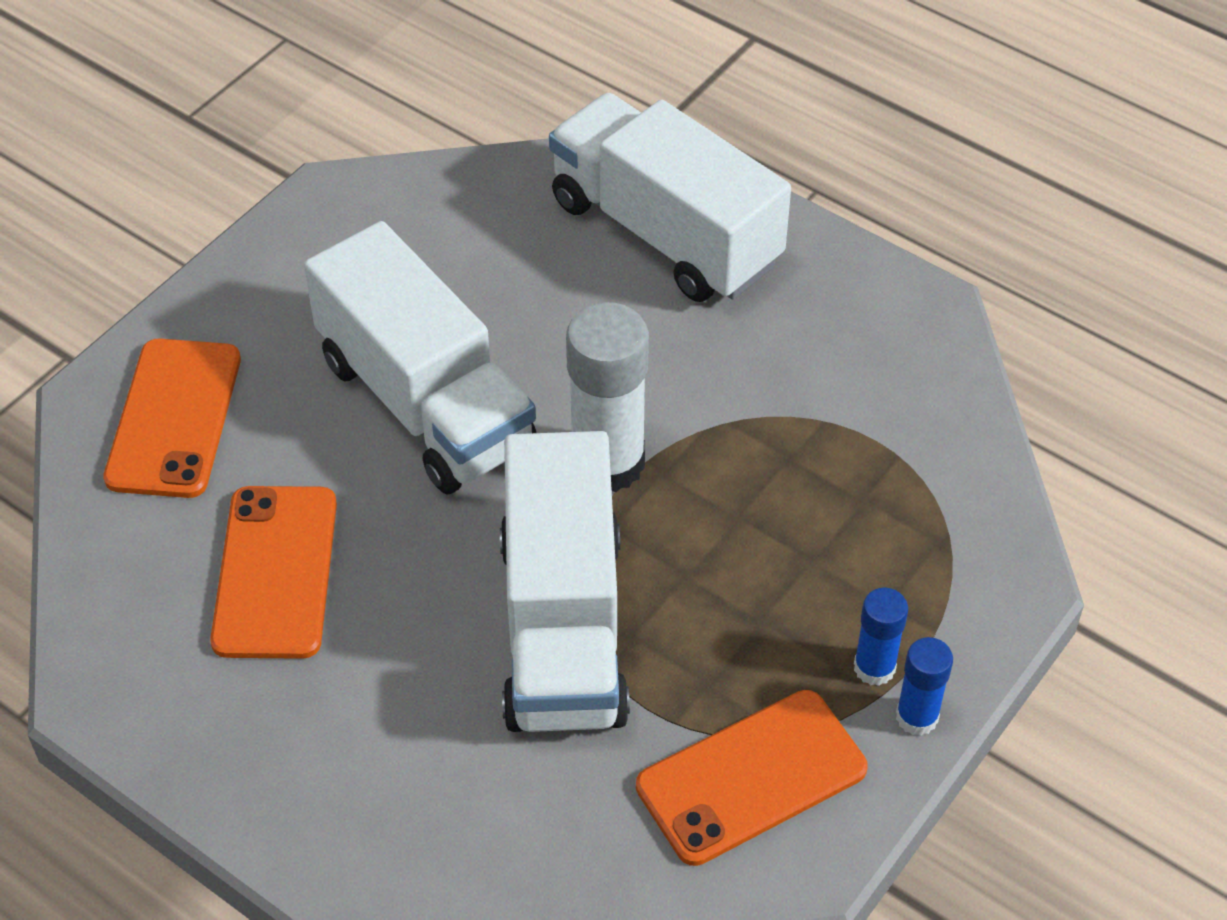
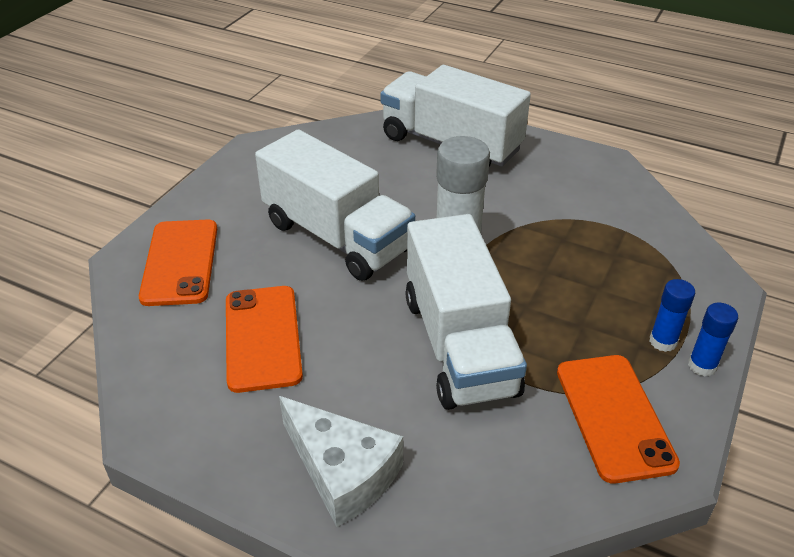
camera: 10 degrees left, 10 degrees down
orange phone [636,690,867,866] -> orange phone turned 60 degrees counterclockwise [557,355,680,484]
none -> white cheese [279,396,403,527]

